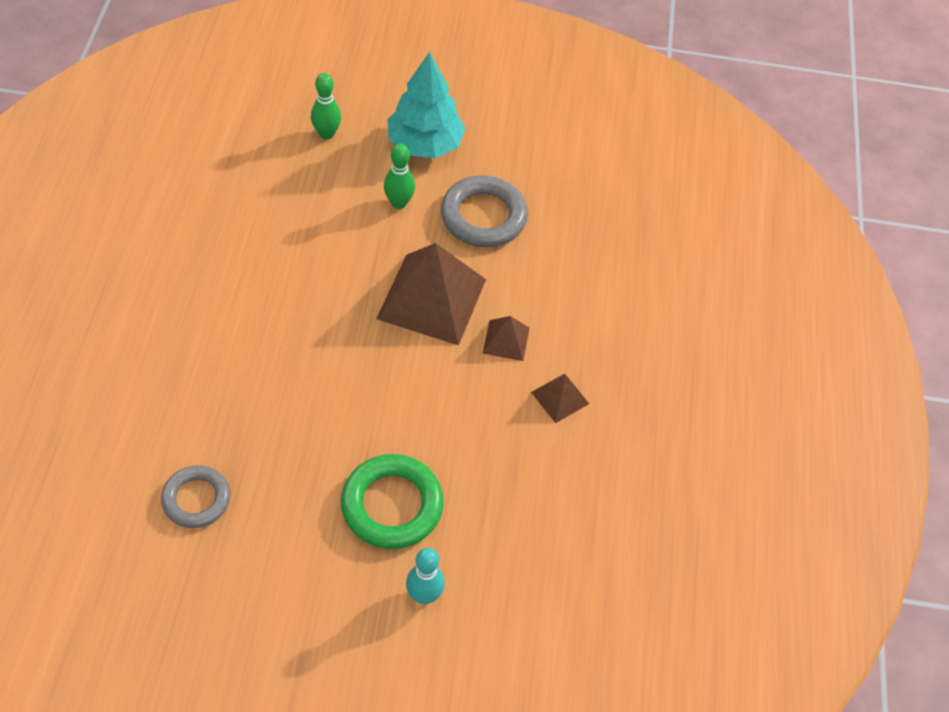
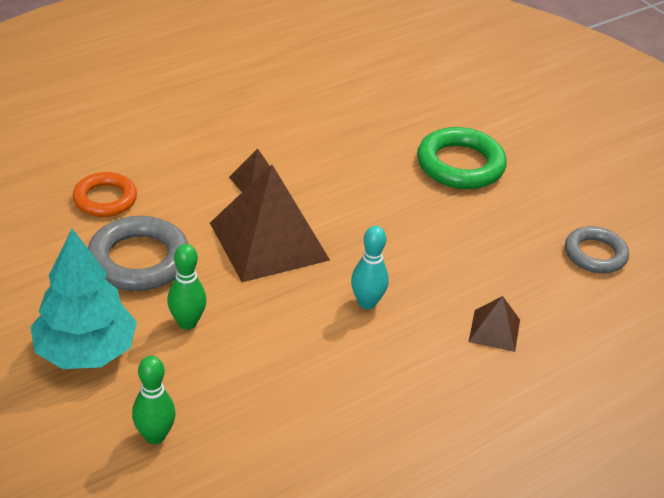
camera: 130 degrees left, 15 degrees down
turquoise bowling pin [406,548,445,604] -> turquoise bowling pin moved to [351,226,389,309]
brown pyramid [531,373,589,423] -> brown pyramid moved to [468,296,520,352]
none -> orange ring [73,172,137,217]

